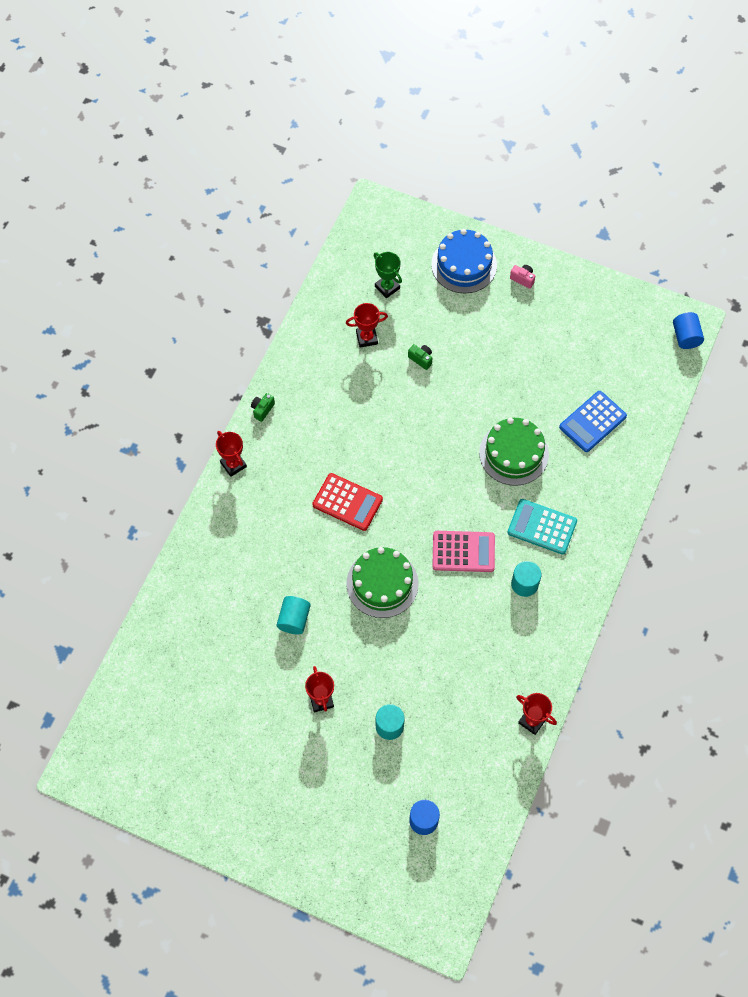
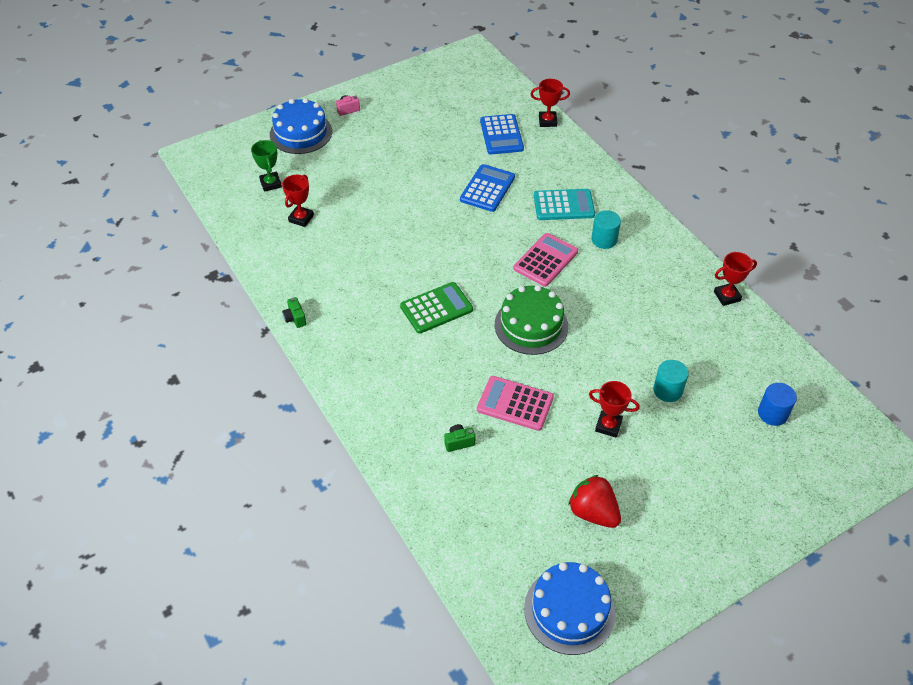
camera: 55 degrees left, 15 degrees down
red trophy [216,431,247,477] -> red trophy moved to [530,79,570,127]
turquoise cylinder [277,596,311,634] -> pink calculator [477,376,554,431]
red calculator [312,473,383,531] -> green calculator [400,282,473,334]
green trophy [374,252,402,298] -> green trophy turned 75 degrees clockwise [251,140,282,192]
green camera [408,344,432,370] -> green camera moved to [445,424,475,452]
green cake [479,418,549,486] -> blue calculator [460,164,515,212]
turquoise calculator [507,499,577,555] -> turquoise calculator turned 150 degrees counterclockwise [534,189,595,220]
blue cylinder [673,312,704,349] -> none
none -> blue cake [524,562,616,655]
none -> red strawberry [568,475,621,528]

